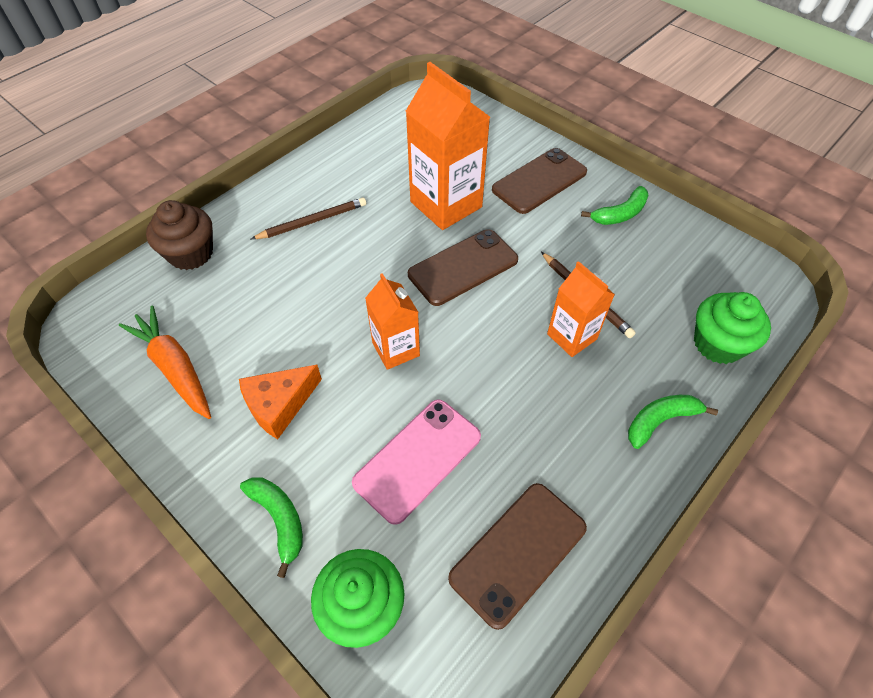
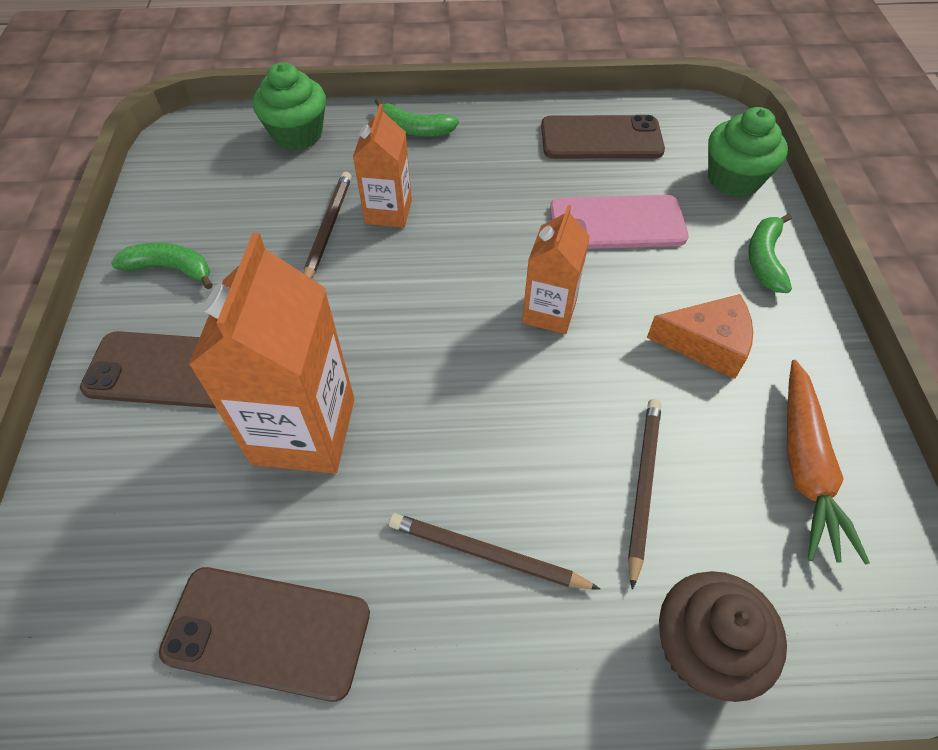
camera: 135 degrees left, 0 degrees up
brown phone [408,229,518,306] -> brown phone moved to [159,567,370,702]
none -> brown pencil [628,399,661,590]

